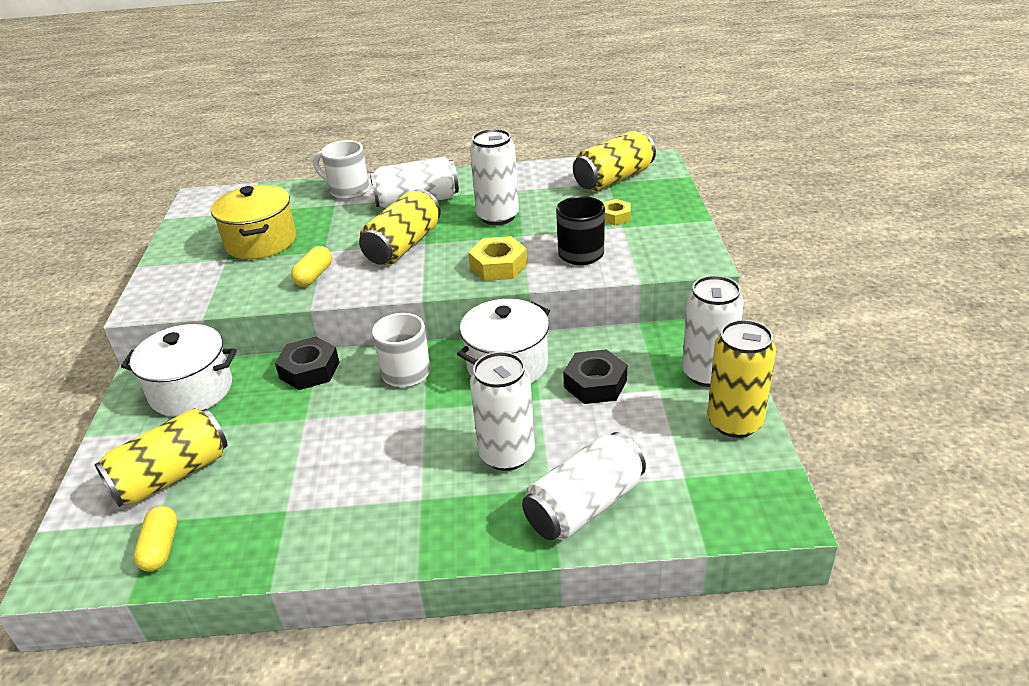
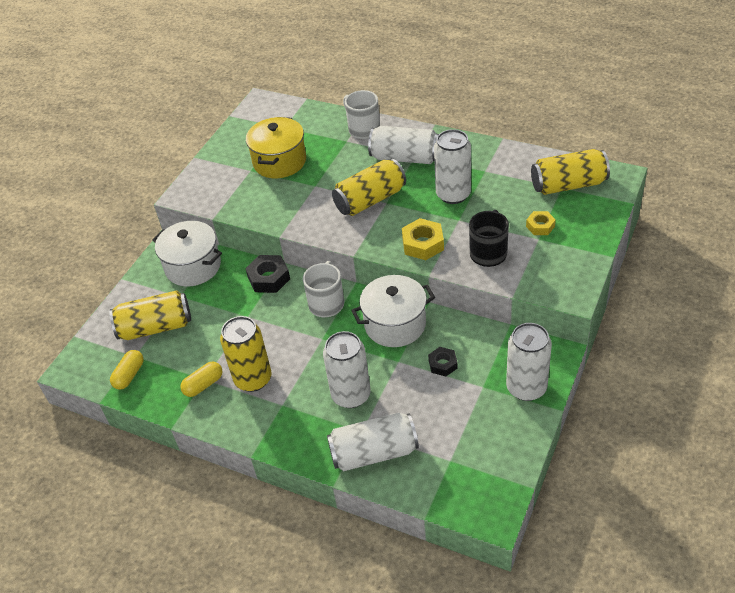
camera: 30 degrees right, 10 degrees up
yellow capsule [291,246,332,287] -> yellow capsule moved to [180,362,223,397]
black nut [563,349,627,404] -> black nut [428,347,458,376], size x0.63
yellow can [707,320,776,438] -> yellow can moved to [220,316,272,392]

